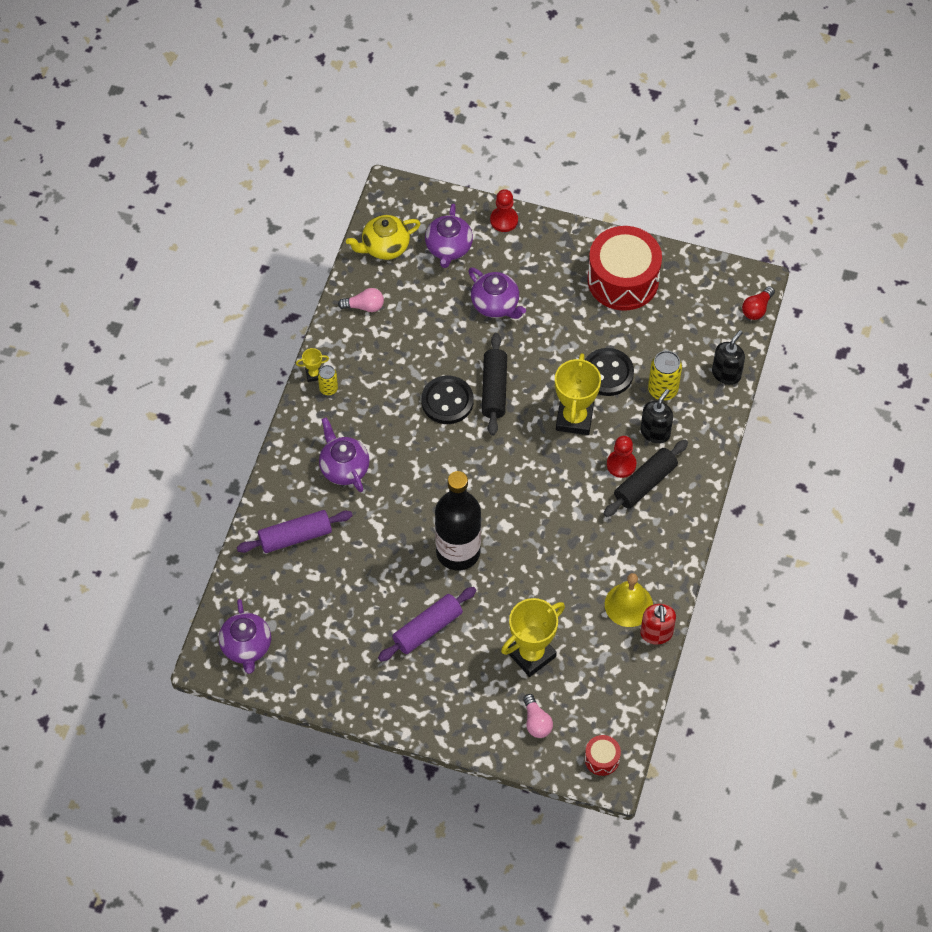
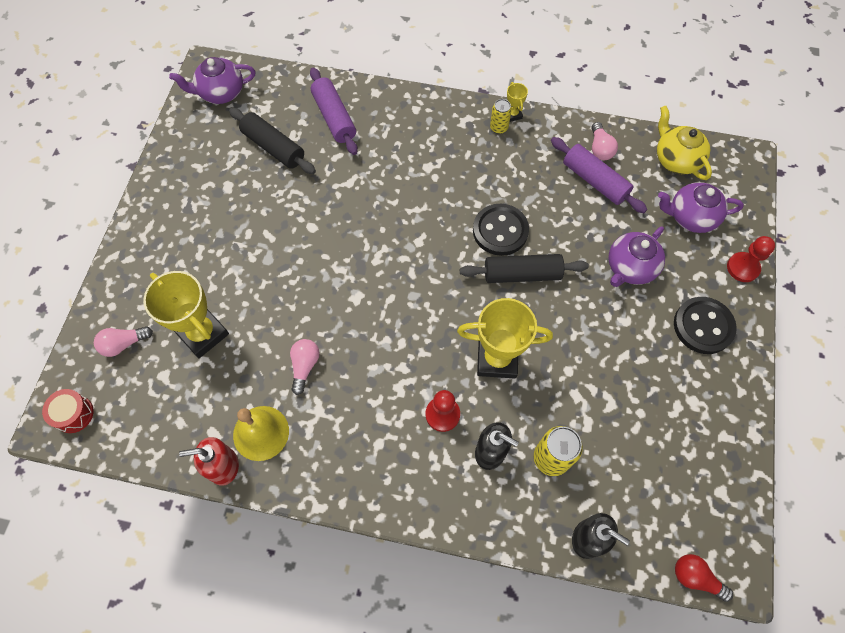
camera: 85 degrees right, 5 degrees up
purple teapot [319,417,369,492] -> none
purple rolling pin [378,587,476,662] -> purple rolling pin moved to [551,137,647,213]
black bottle [435,471,481,571] -> none
black button [585,348,634,396] -> black button moved to [674,297,737,354]
red drum [587,226,662,311] -> none
black rolling pin [603,440,688,517] -> black rolling pin moved to [229,108,316,174]
none -> pink light bulb [290,339,320,395]

